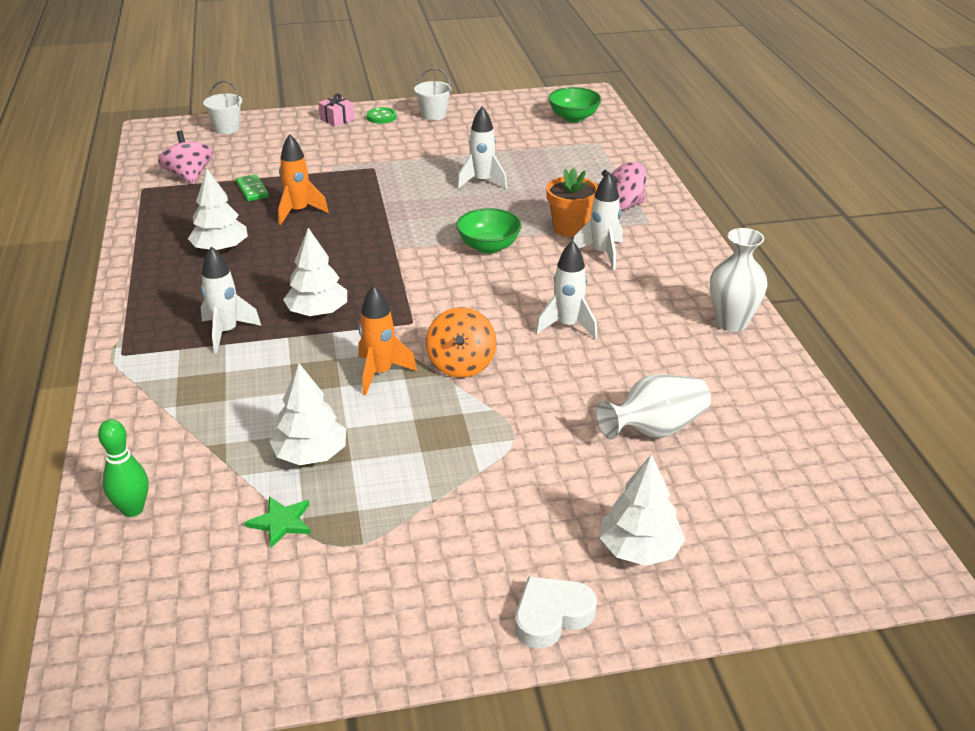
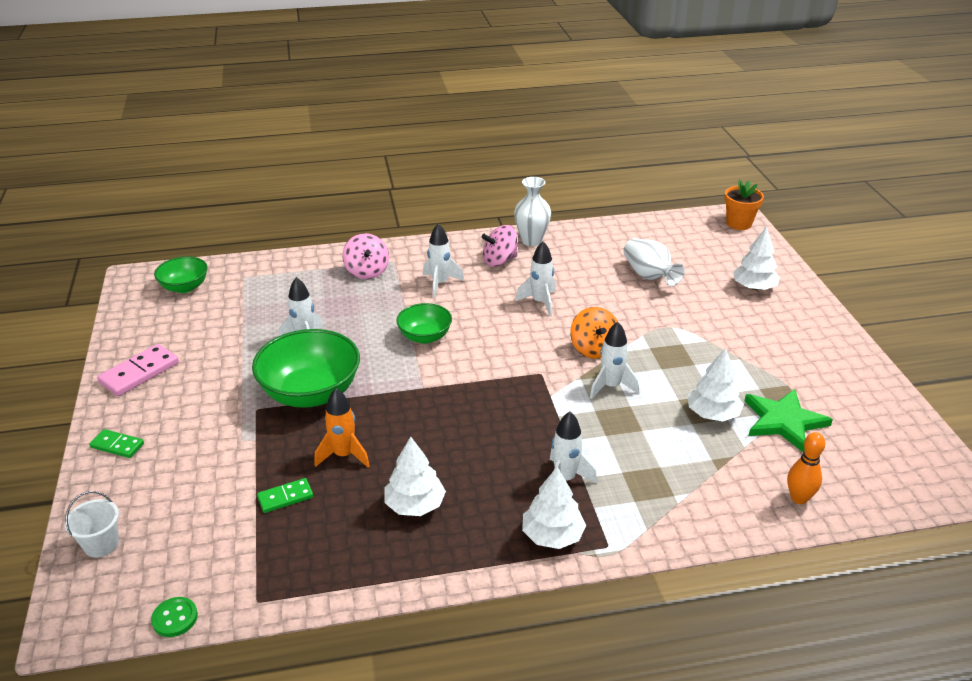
camera: 90 degrees left, 0 degrees up
green bowling pin [98,419,149,517] -> orange bowling pin [787,432,826,504]
pink spinning top [158,131,213,184] -> pink spinning top moved to [481,225,518,267]
green star [245,496,311,548] -> green star [744,389,833,453], size x1.90
white tree [283,228,347,316] -> white tree moved to [522,467,586,549]
pink gift [318,93,355,127] -> green domino [89,429,144,458]
orange rocket [358,285,417,395] -> white rocket [590,322,639,399]
green button [366,107,397,124] -> green button moved to [151,597,198,637]
white bucket [414,68,452,121] -> pink domino [97,344,179,396]
orange spinning top [426,307,497,378] -> orange spinning top turned 75 degrees clockwise [570,307,618,359]
white heart [515,576,597,648] -> none
orange flower pot [546,168,598,237] -> orange flower pot moved to [724,180,764,230]
none -> green bowl [252,329,360,408]

